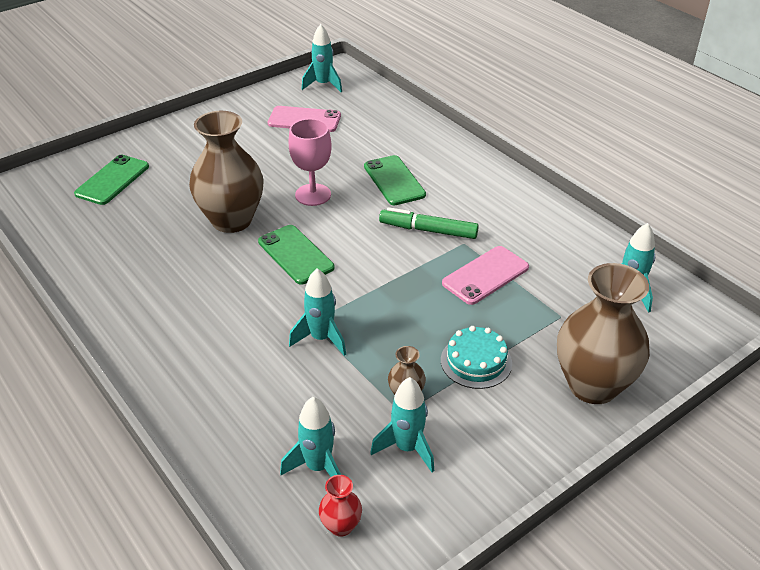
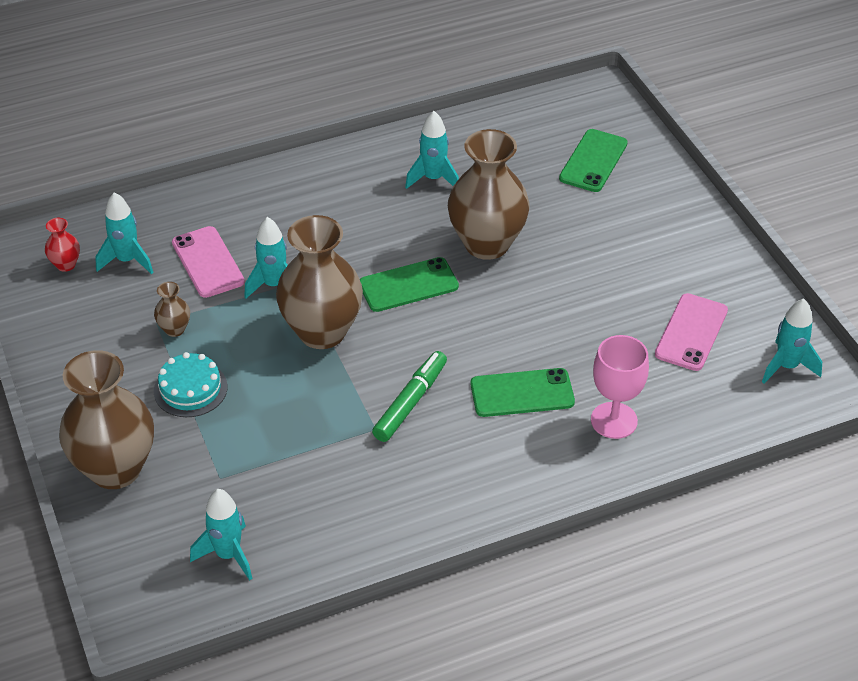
camera: 105 degrees right, 5 degrees up
green phone [74,155,149,205] -> green phone turned 75 degrees clockwise [559,129,628,192]
pink goblet [288,119,332,206] -> pink goblet moved to [591,335,649,439]
turquoise rocket [370,377,434,472] -> turquoise rocket moved to [405,111,459,189]
pink phone [442,246,529,305] -> pink phone moved to [172,226,245,298]
none -> brown vase [276,215,363,349]

